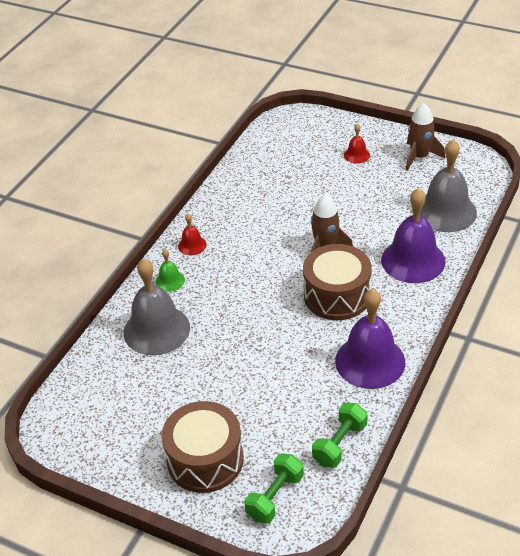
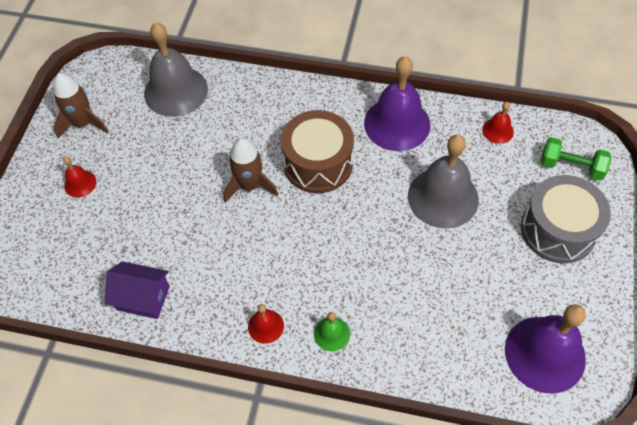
camera: 105 degrees left, 15 degrees up
grey bell [124,258,190,355] -> grey bell moved to [408,135,479,228]
brown drum [162,401,244,493] -> grey drum [521,175,611,263]
green dumbbell [312,403,368,468] -> red bell [482,102,514,144]
purple bell [381,188,445,283] -> purple bell moved to [505,304,586,394]
none -> purple house [105,261,170,319]

